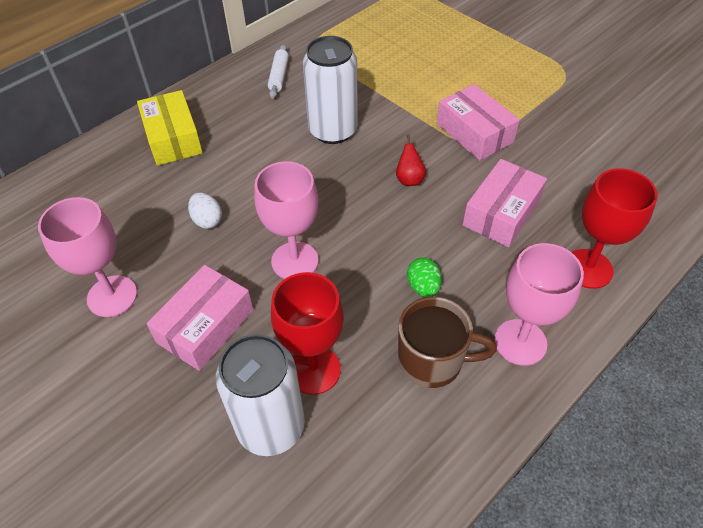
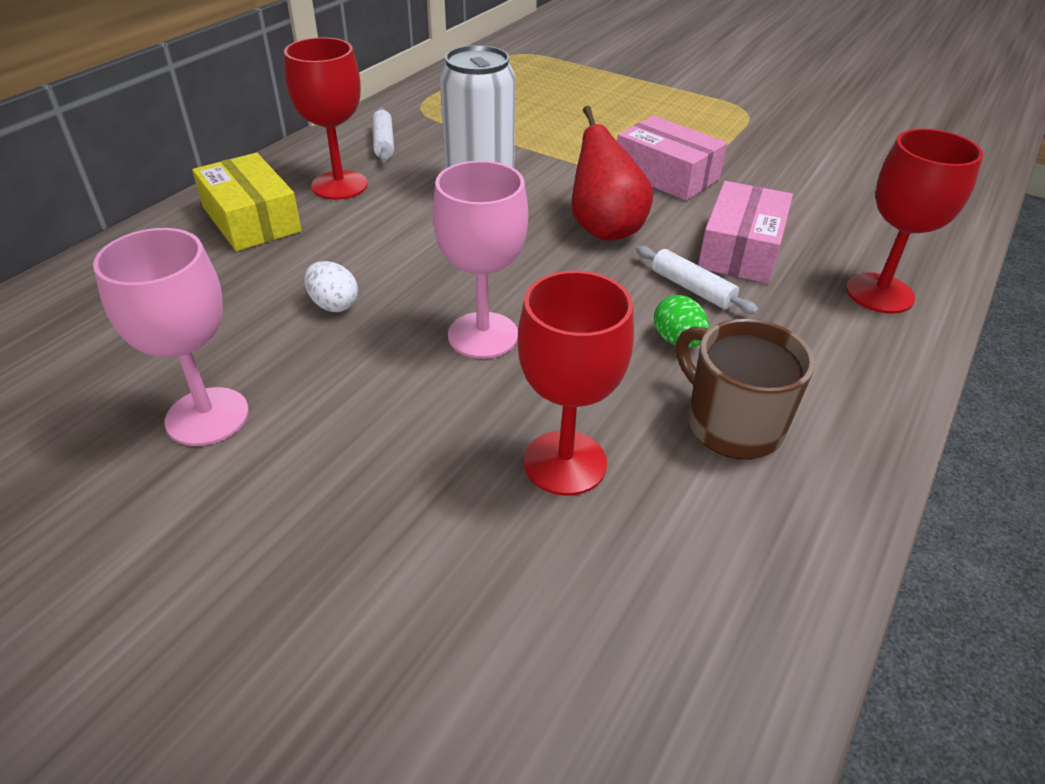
camera: 15 degrees left, 10 degrees down
pink box [147,265,253,371] -> none
white can [216,334,305,456] -> none
red pear [396,134,426,186] -> red pear [572,106,653,241], size x1.93
brown mug [398,297,497,388] -> brown mug turned 120 degrees counterclockwise [676,318,815,459]
pink goblet [494,243,584,366] -> none
none -> red goblet [284,37,368,200]
none -> white rolling pin [636,245,759,314]

